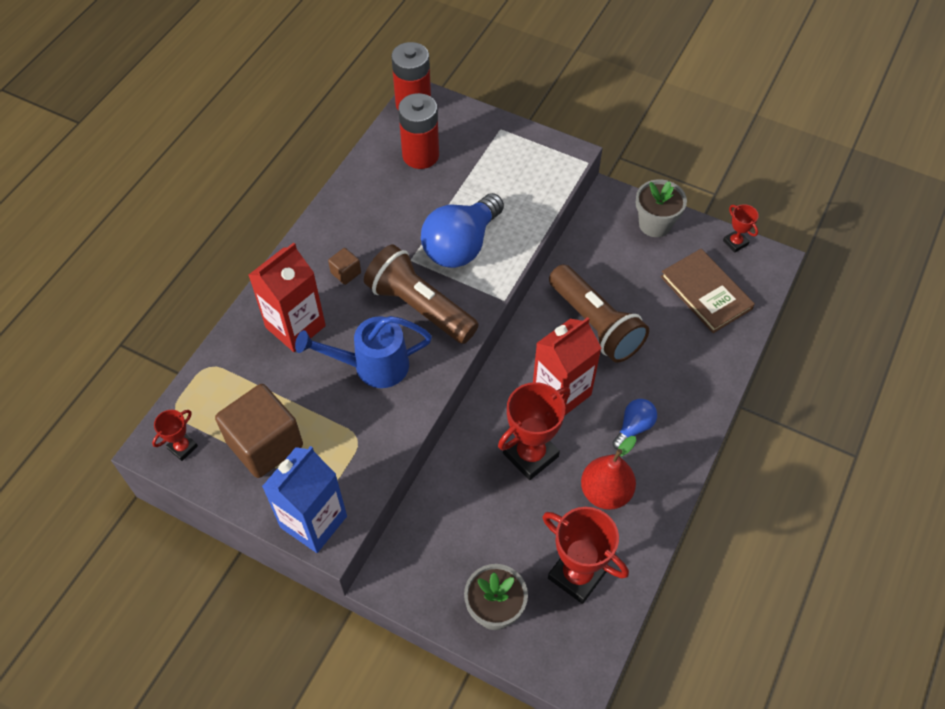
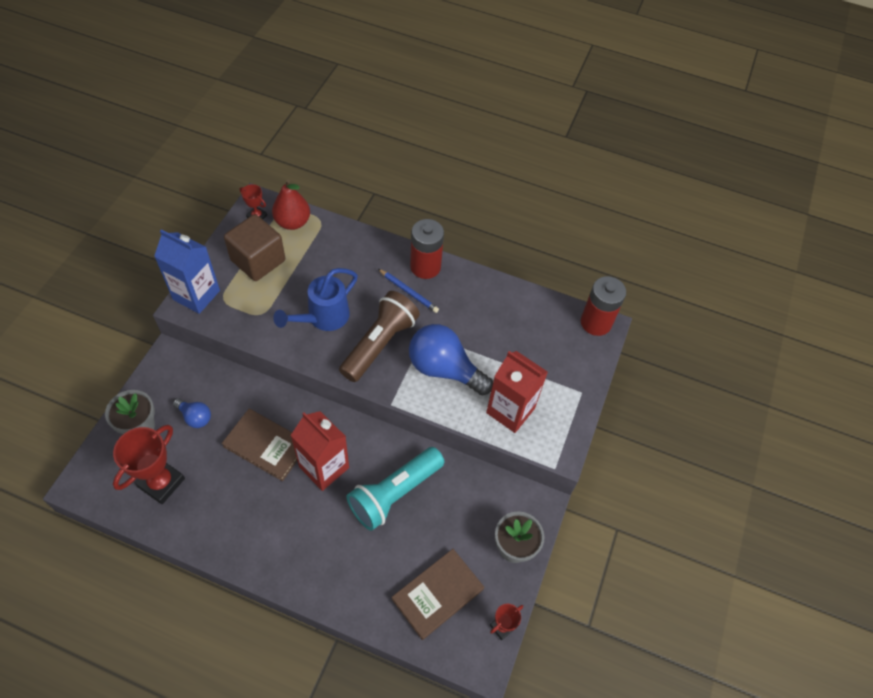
camera: 80 degrees right, 0 degrees up
red carton [249,242,326,352] -> red carton moved to [486,351,548,433]
blue watering can [295,316,432,388] -> blue watering can turned 120 degrees counterclockwise [273,268,358,331]
brown cube [328,248,361,285] -> blue pencil [378,269,439,313]
red battery [398,93,439,169] -> red battery moved to [410,219,444,279]
red trophy [498,382,571,480] -> brown book [222,409,297,481]
brown flashlight [549,264,649,363] -> turquoise flashlight [346,447,445,531]
red pear [581,436,637,510] -> red pear moved to [272,180,310,230]
blue light bulb [612,399,657,449] -> blue light bulb moved to [173,398,211,428]

